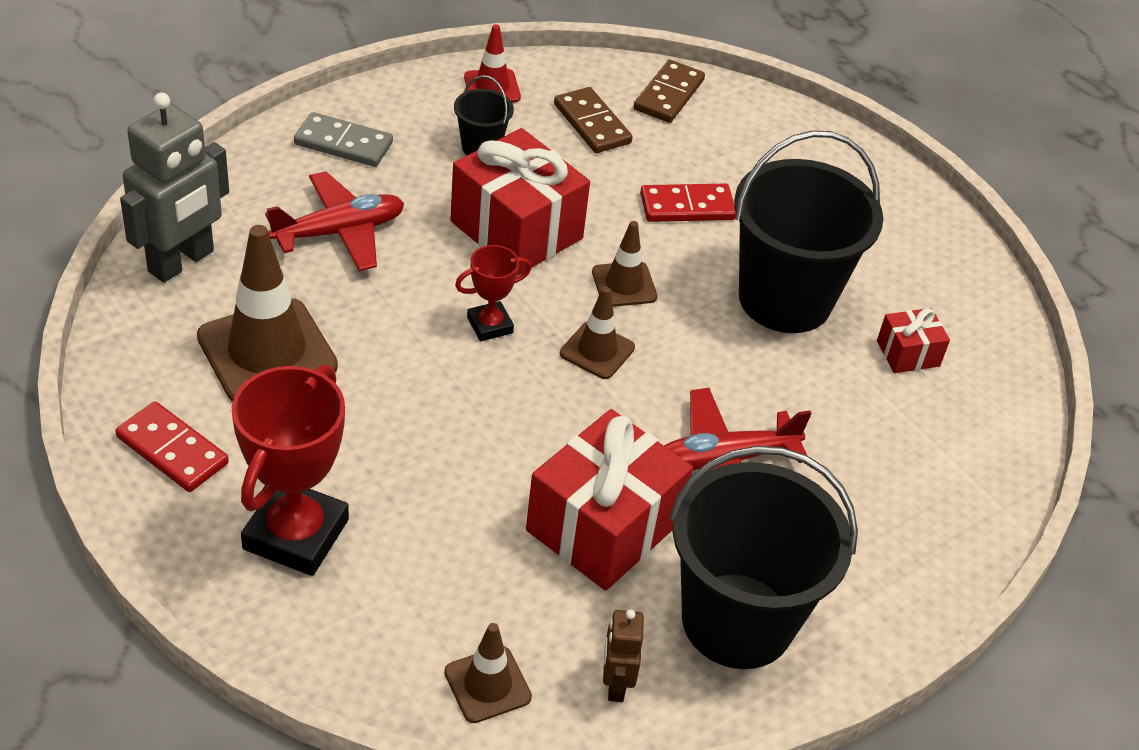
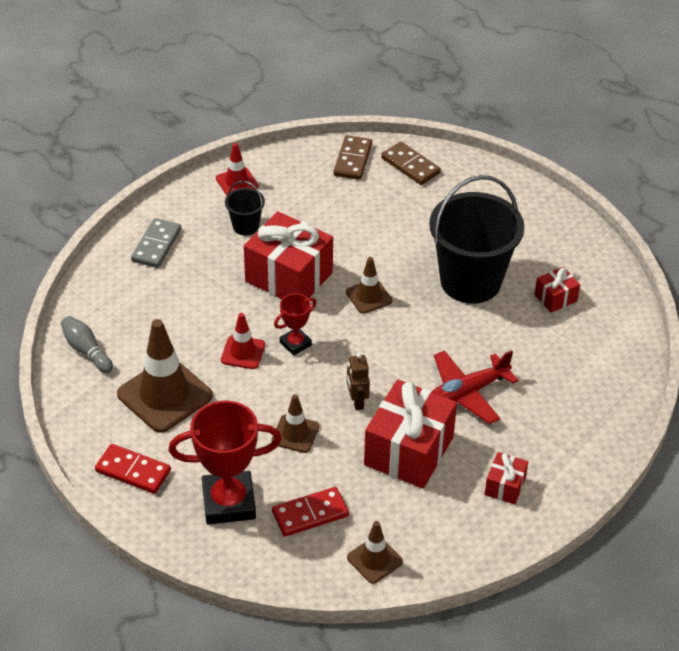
camera: 10 degrees left, 0 degrees up
grey robot [120,92,229,283] -> grey bowling pin [61,316,113,373]
red trophy [232,364,349,576] -> red trophy turned 75 degrees clockwise [169,401,282,524]
red plane [265,171,404,271] -> none
grey domino [294,112,393,167] -> grey domino turned 75 degrees counterclockwise [131,218,181,268]
brown domino [554,87,632,153] -> brown domino moved to [381,142,441,185]
brown traffic cone [560,287,635,379] -> brown traffic cone moved to [271,394,319,453]
brown robot [603,610,644,702] -> brown robot moved to [347,353,370,410]
red domino [640,184,736,222] -> red domino moved to [272,487,349,537]
black bucket [670,446,858,669] -> red gift [485,452,528,505]
none -> red traffic cone [221,313,265,369]

